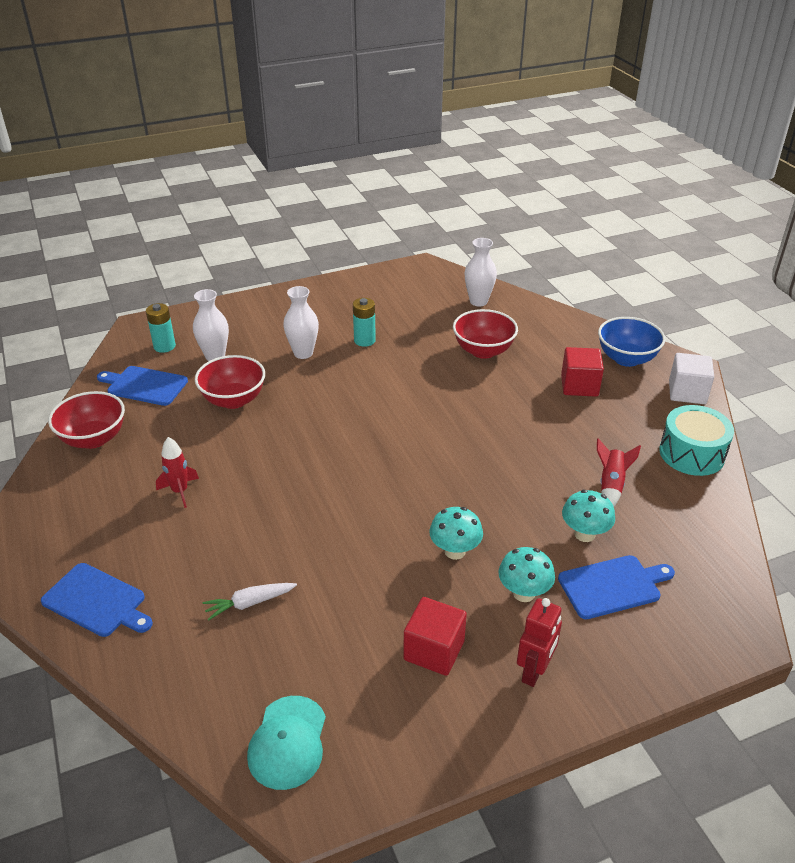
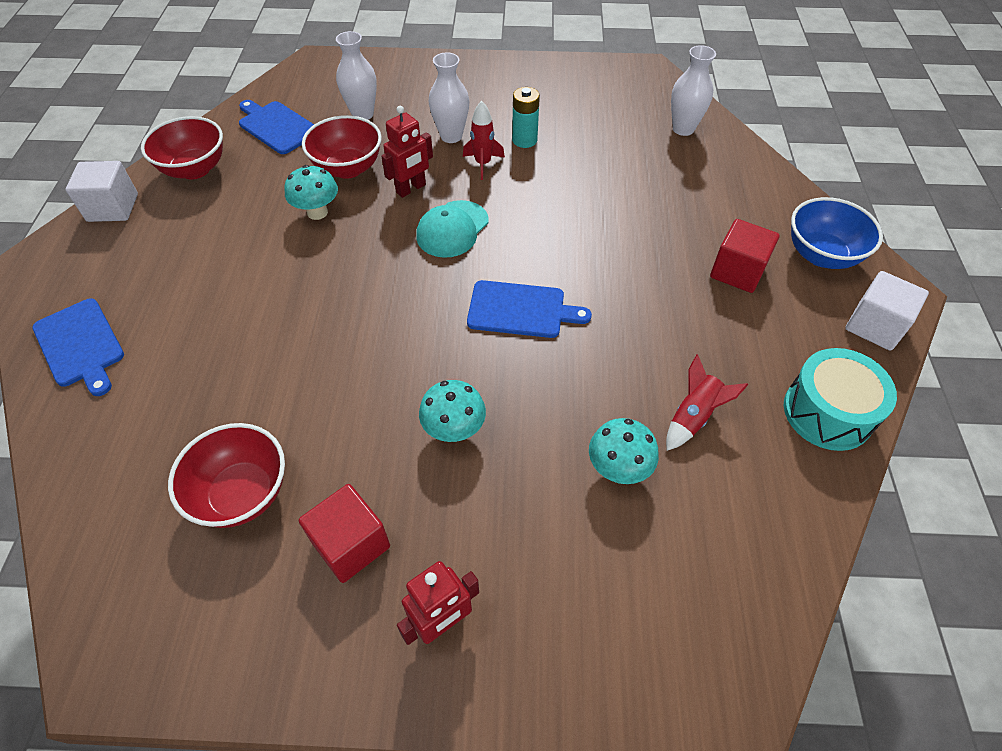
camera: 25 degrees right, 15 degrees up
turquoise battery [146,303,176,353] -> none
red rocket [156,437,199,508] -> red rocket moved to [463,101,505,180]
white carrot [203,583,297,621] -> none
turquoise cap [247,696,326,790] -> turquoise cap moved to [416,200,489,258]
red bowl [453,309,518,359] -> red bowl moved to [168,423,285,528]
turquoise mushroom [499,547,555,602] -> turquoise mushroom moved to [285,165,338,220]
blue cutting board [558,555,675,619] -> blue cutting board moved to [467,280,592,338]
none -> white cube [66,161,138,222]
none -> red robot [381,106,433,198]

